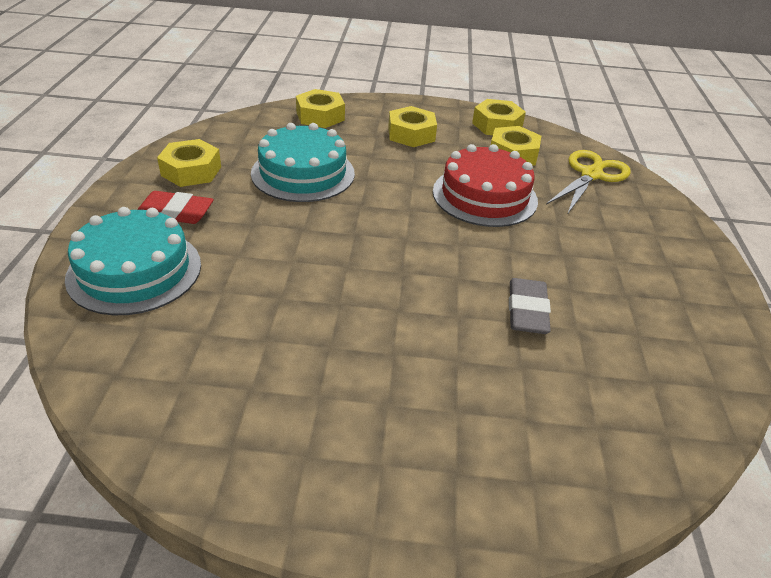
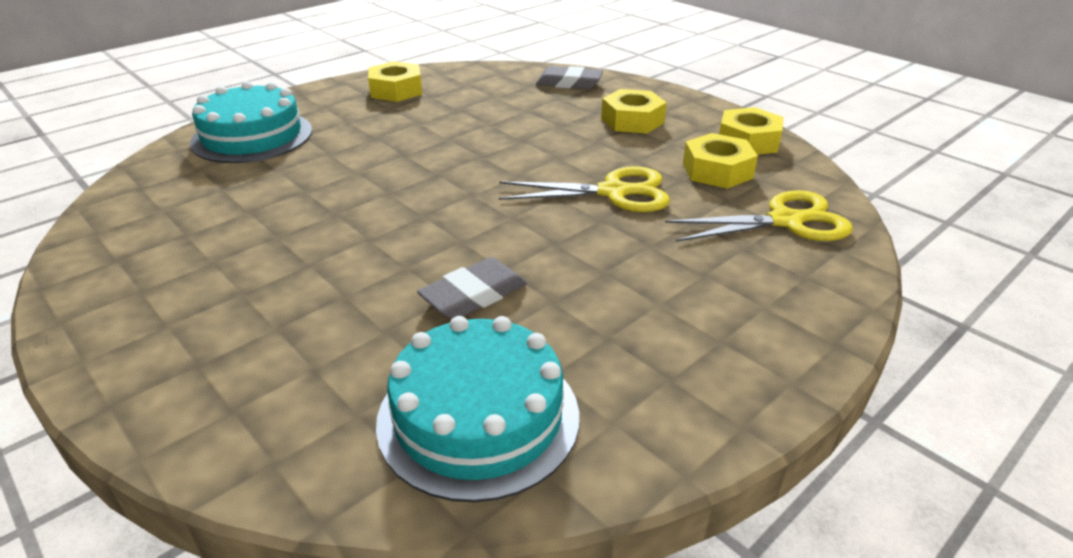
camera: 45 degrees right, 5 degrees down
red eraser [137,191,214,224] -> none
turquoise cake [251,123,355,202] -> turquoise cake moved to [376,316,579,502]
yellow nut [296,89,345,128] -> grey eraser [536,66,603,89]
red cake [433,144,538,227] -> yellow scissors [499,166,670,212]

